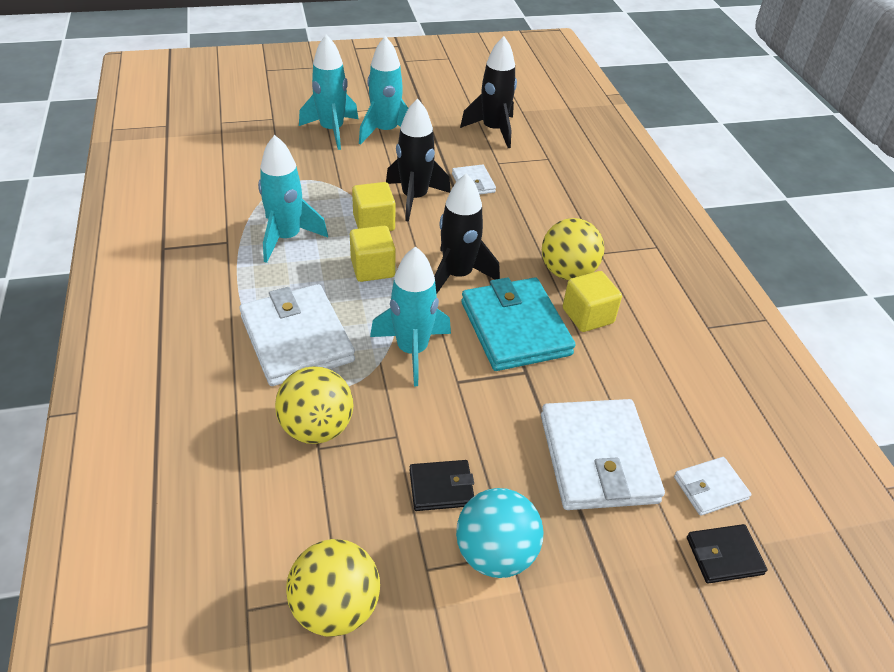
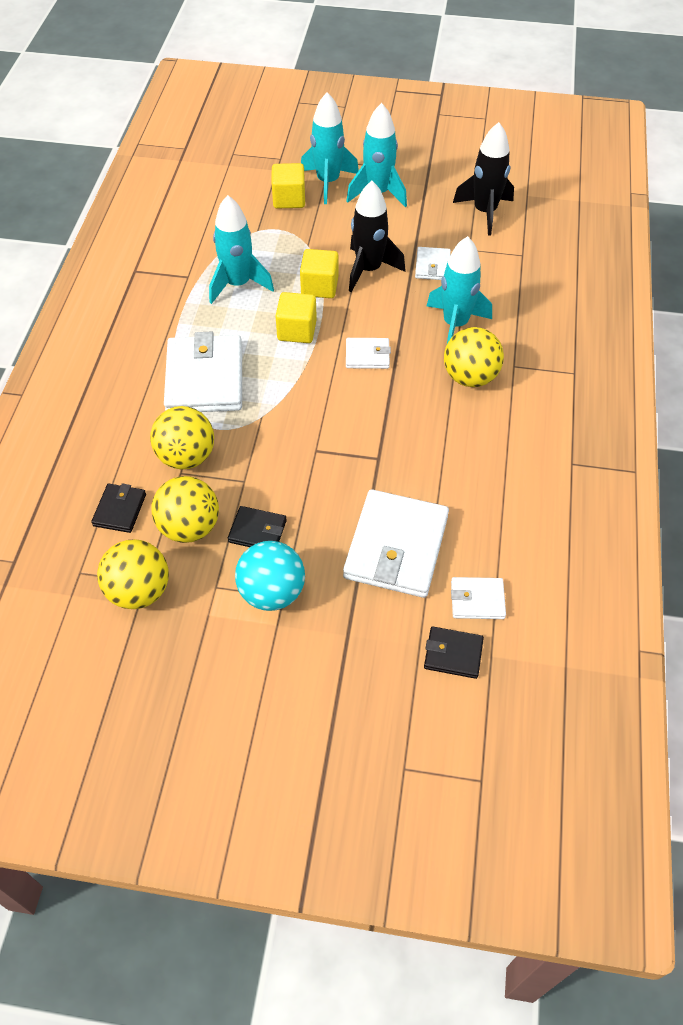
camera: 25 degrees right, 10 degrees up
turquoise rocket [370,246,451,386] -> turquoise rocket moved to [427,236,492,344]
black rocket [434,173,500,294] -> white wallet [346,338,391,369]
turquoise wallet [461,277,575,371] -> none
yellow cube [563,271,622,332] -> yellow cube moved to [272,163,305,209]
none -> black wallet [91,483,146,533]
none -> yellow ball [151,476,219,543]

